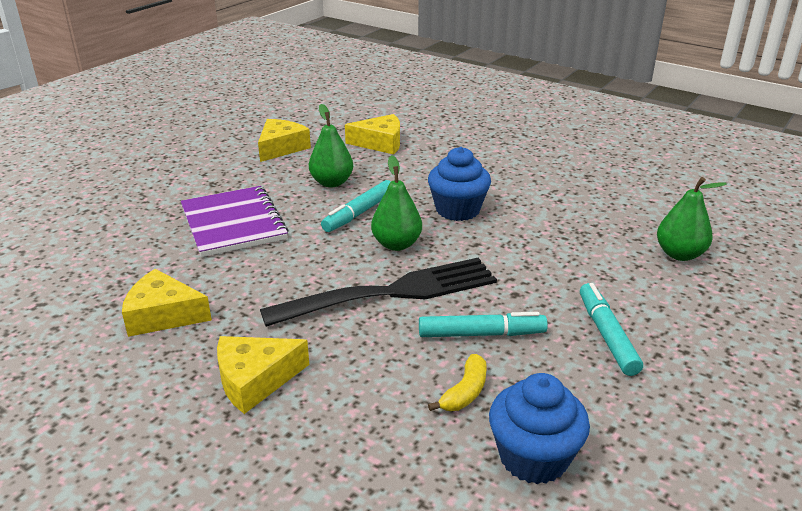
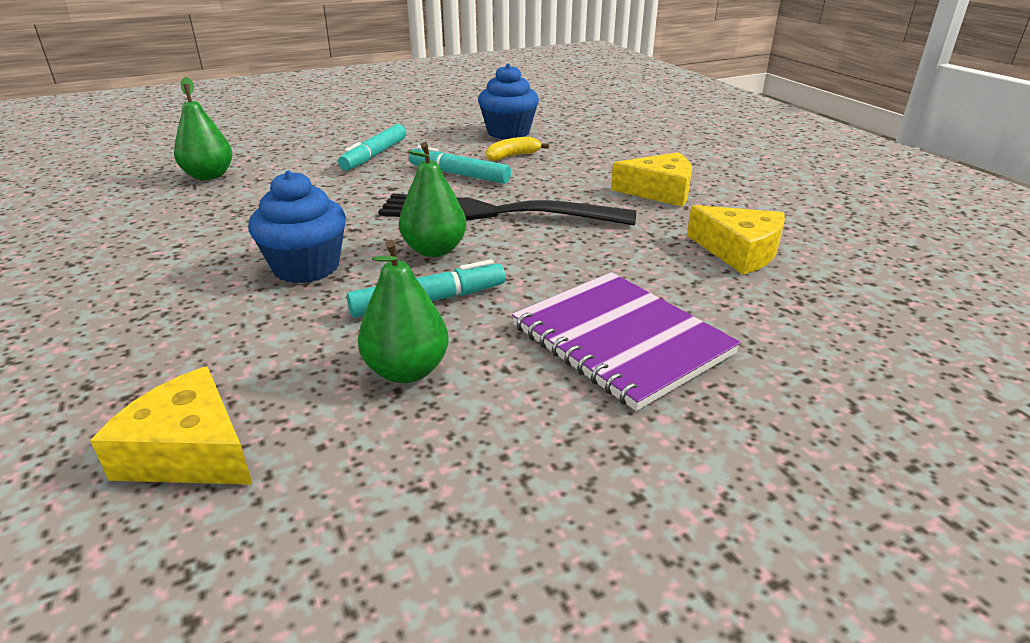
camera: 150 degrees left, 0 degrees up
purple notebook [181,186,289,257] -> purple notebook turned 45 degrees counterclockwise [512,272,741,411]
yellow cheese [258,119,311,162] -> none

